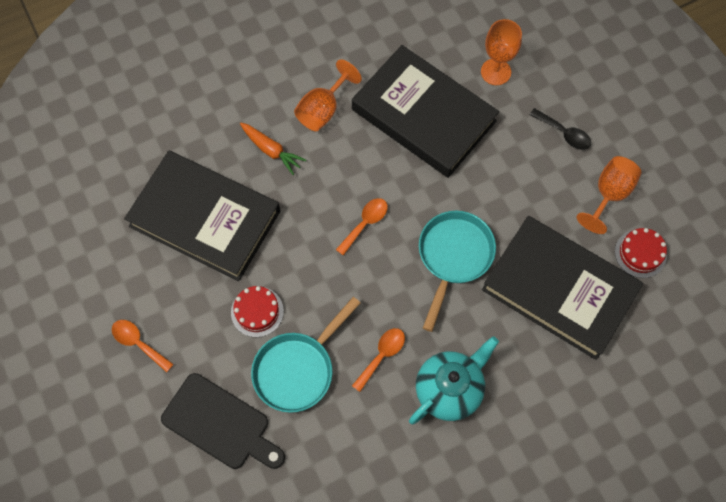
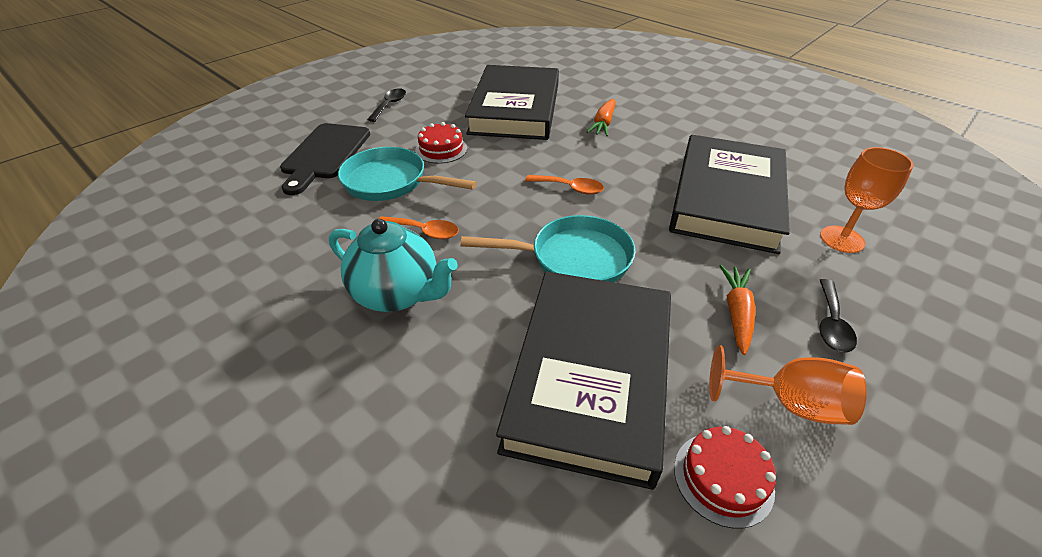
camera: 70 degrees right, 25 degrees down
orange spoon [112,320,174,372] -> black spoon [367,88,406,122]
orange goblet [294,59,362,131] -> none
none -> orange carrot [720,265,755,355]

